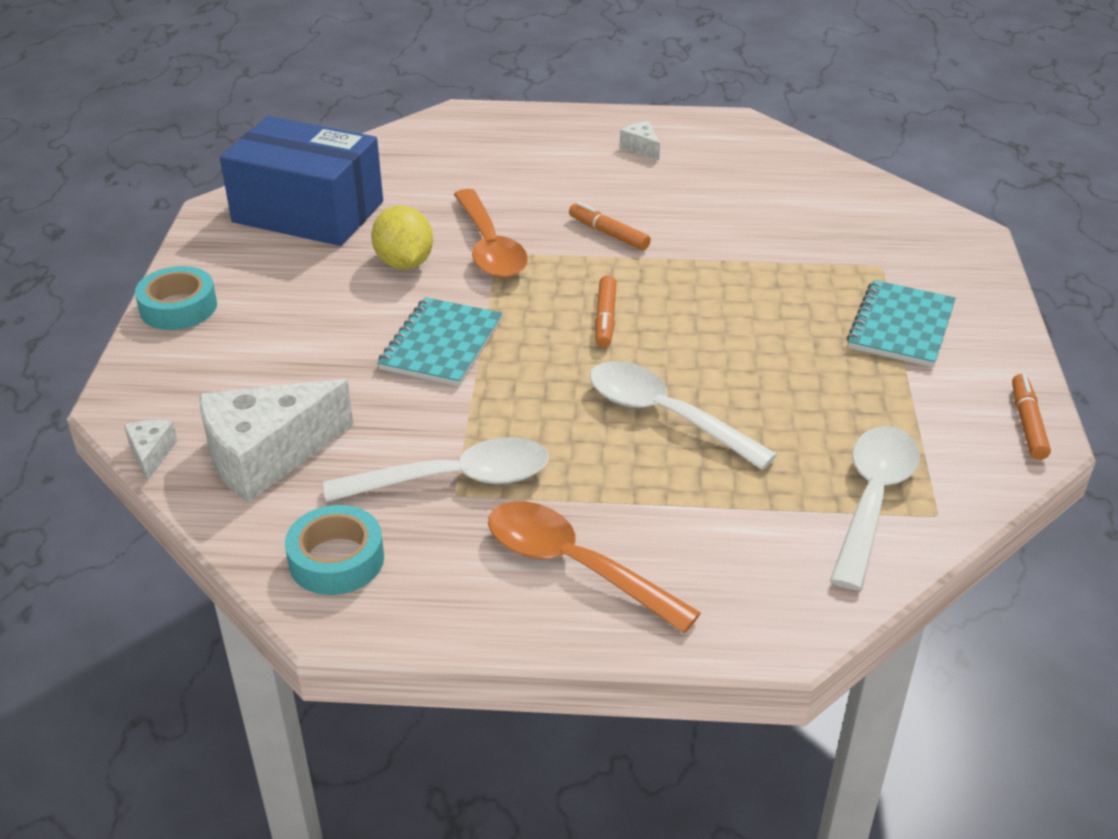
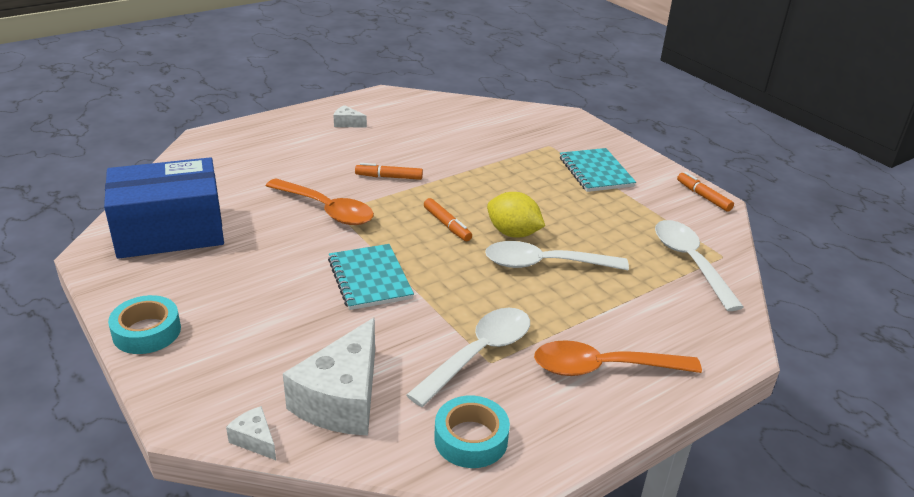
camera: 40 degrees left, 5 degrees down
yellow lemon [371,205,433,270] -> yellow lemon moved to [487,192,545,238]

